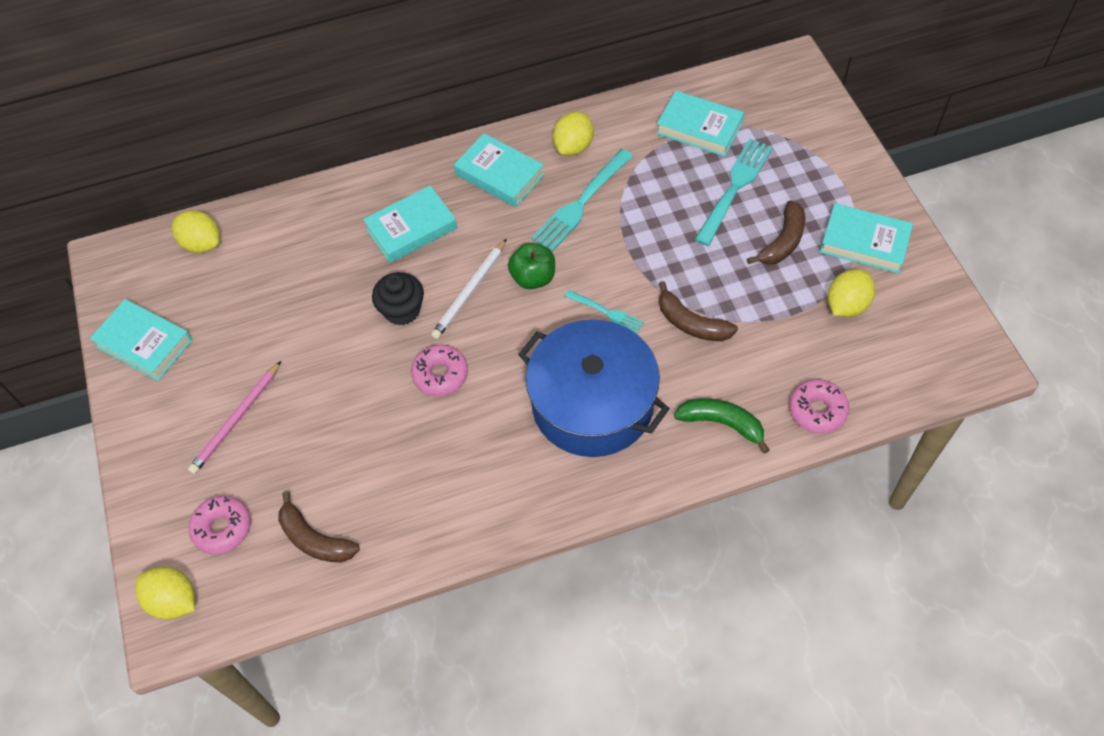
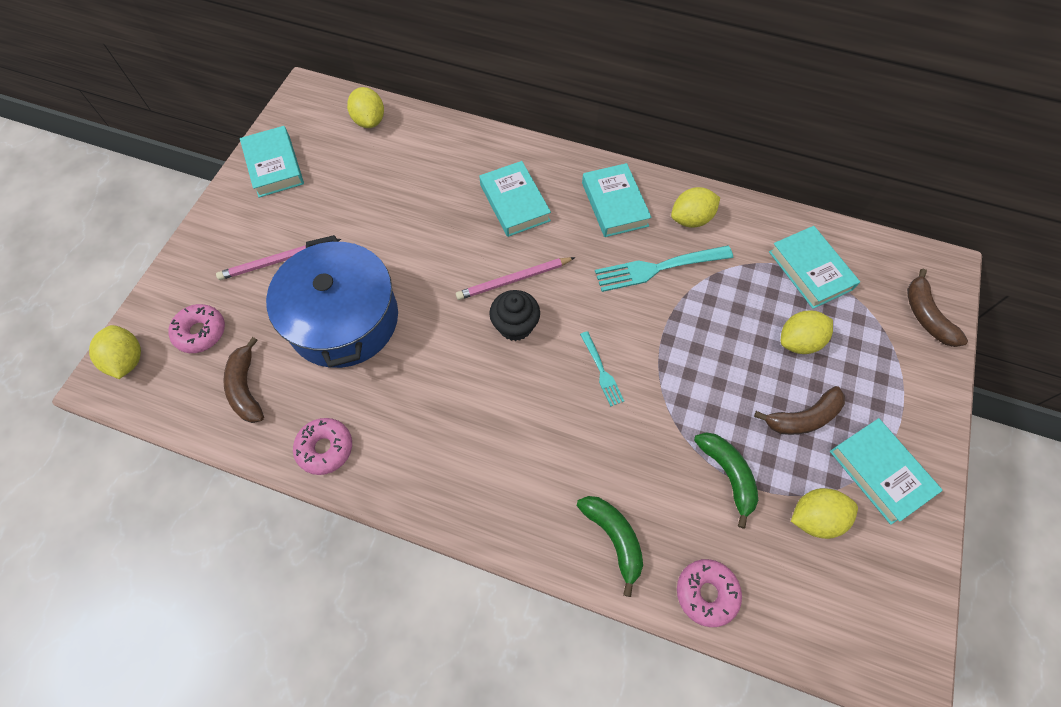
camera: 35 degrees right, 5 degrees up
turquoise book [363,185,457,263] -> turquoise book turned 60 degrees clockwise [479,161,551,237]
black cupcake [372,272,424,326] -> black cupcake moved to [489,290,540,341]
pink donut [411,345,468,396] -> pink donut moved to [293,418,352,475]
white pencil [431,239,507,339] -> pink pencil [456,257,575,300]
green apple [508,243,555,289] -> none
blue pot [518,319,670,457] -> blue pot moved to [266,235,398,368]
brown banana [659,281,738,341] -> brown banana moved to [907,268,968,347]
turquoise fork [695,139,773,246] -> yellow lemon [781,311,833,354]
none -> green banana [694,432,758,528]

